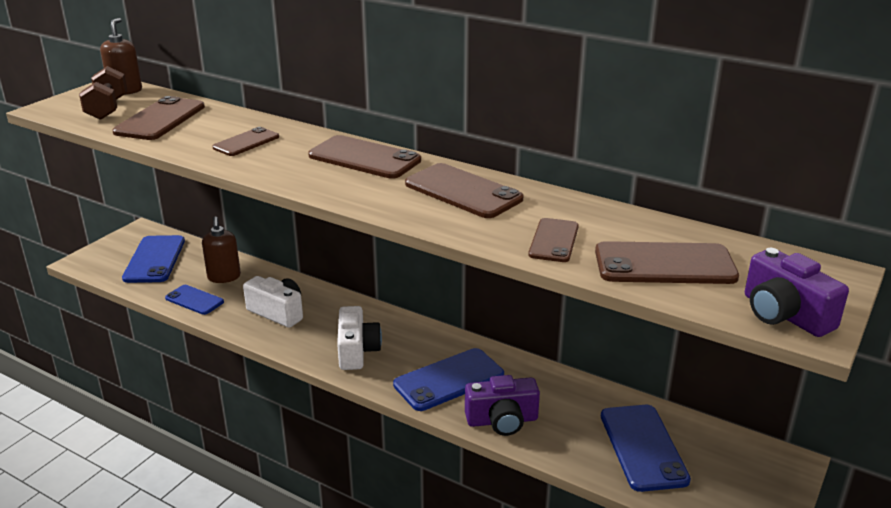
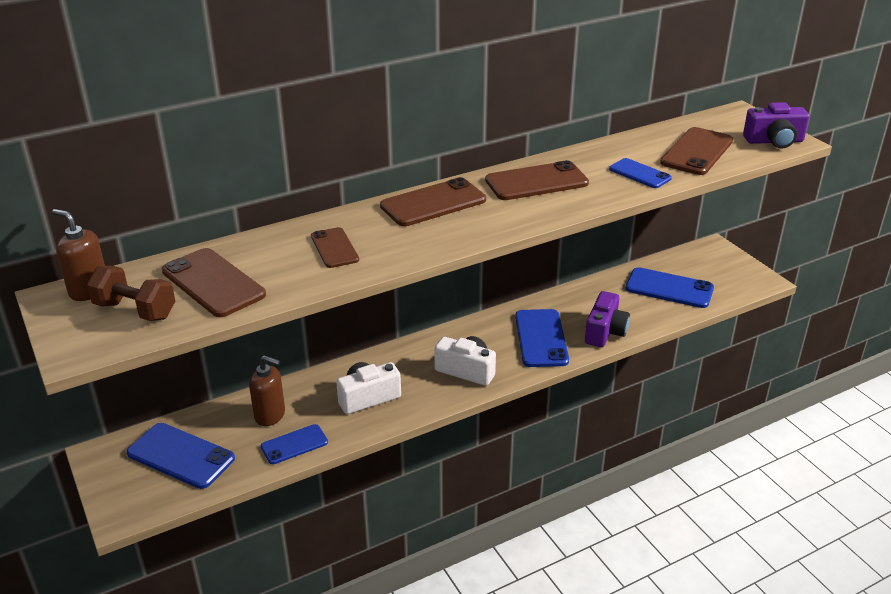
camera: 60 degrees left, 5 degrees up
brown phone [528,218,579,262] -> blue phone [609,158,672,188]

